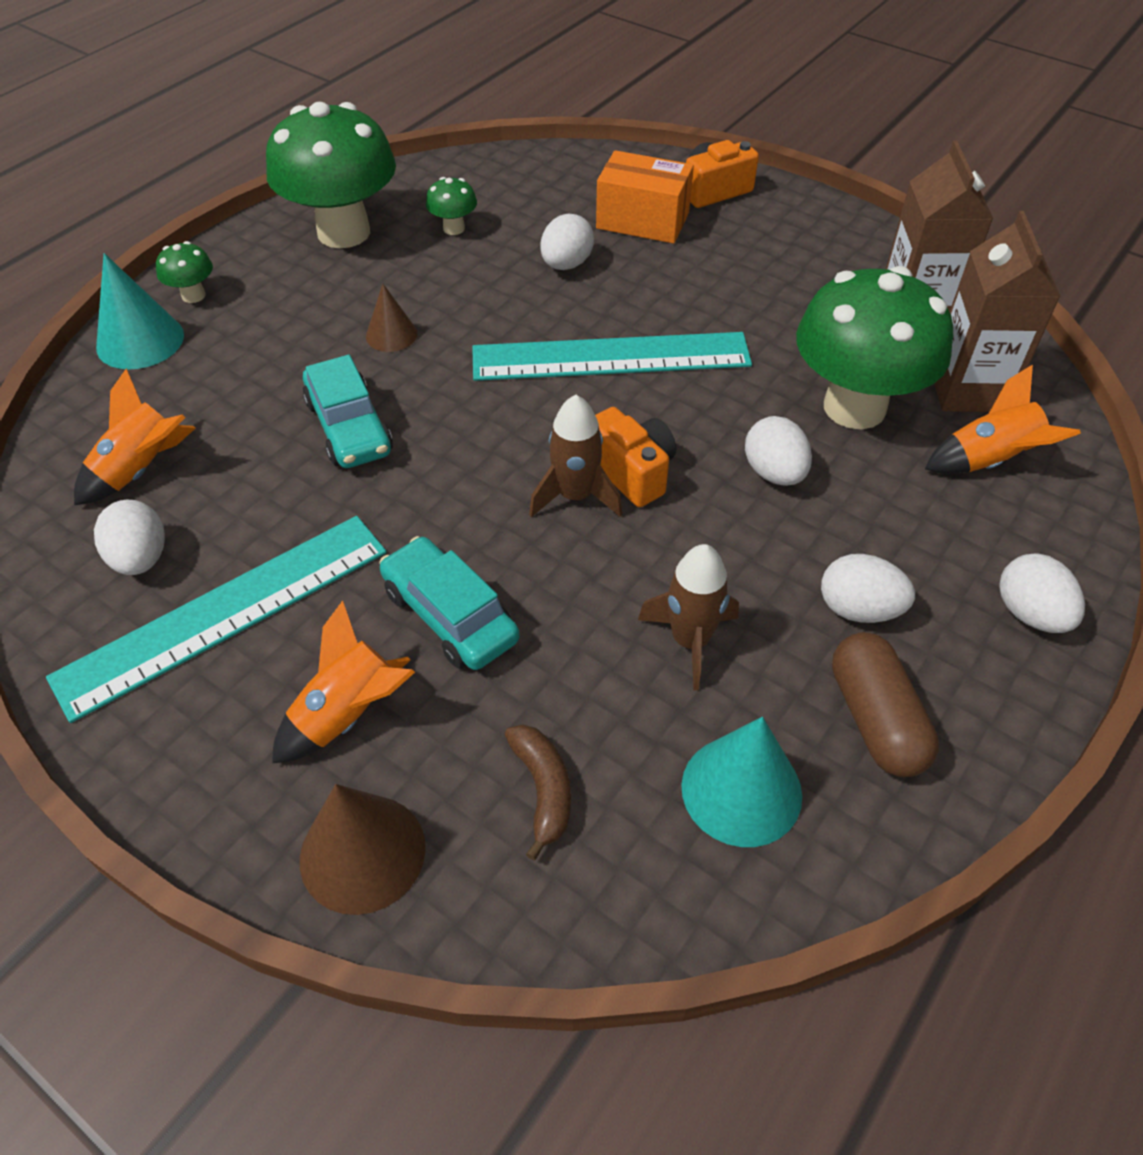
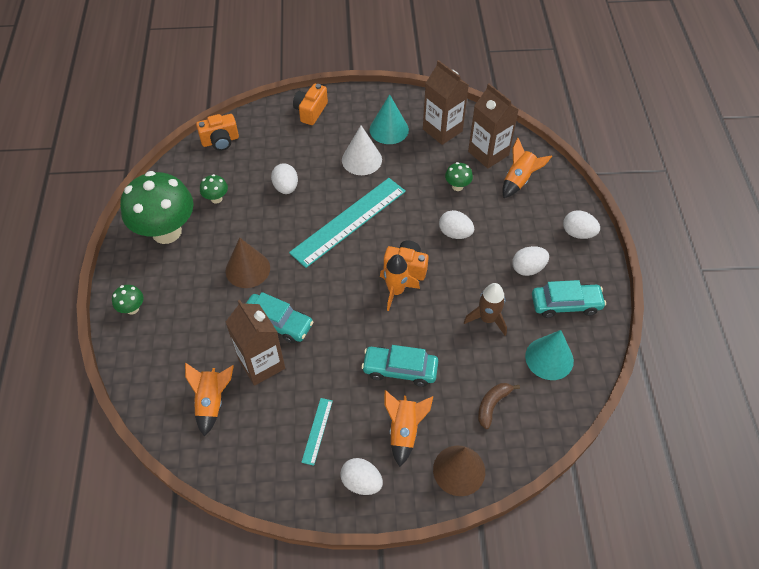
camera: 40 degrees left, 5 degrees up
turquoise ruler [46,516,387,723] -> turquoise ruler [301,398,333,466], size x0.44
white egg [94,500,165,575] -> white egg moved to [340,458,383,495]
turquoise cone [96,253,184,369] -> turquoise cone moved to [370,94,409,144]
brown cone [366,284,417,352] -> brown cone [225,238,270,288], size x1.65
brown banana [505,725,571,861] -> brown banana turned 90 degrees counterclockwise [478,383,520,429]
brown rocket [529,395,622,517] -> orange rocket [380,254,420,311]
orange box [596,150,694,244] -> none
green mushroom [796,266,953,429] -> green mushroom [445,162,473,191], size x0.41
brown capsule [832,632,939,777] -> turquoise car [532,280,606,318]
none -> orange camera [196,114,239,151]
none -> brown carton [226,300,285,386]
none -> white cone [342,126,382,175]

